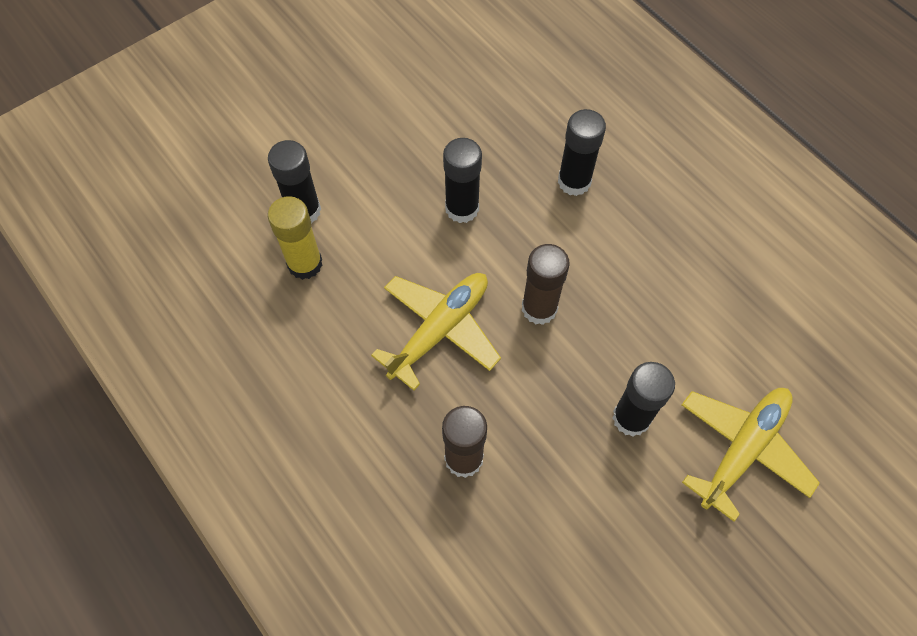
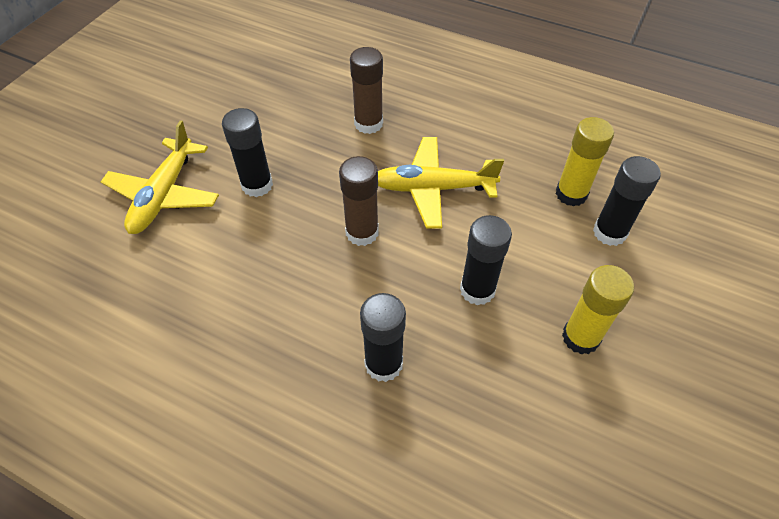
camera: 155 degrees right, 10 degrees down
yellow plane [371,273,501,391] -> yellow plane turned 75 degrees clockwise [378,137,504,229]
none -> yellow glue stick [562,265,634,355]

